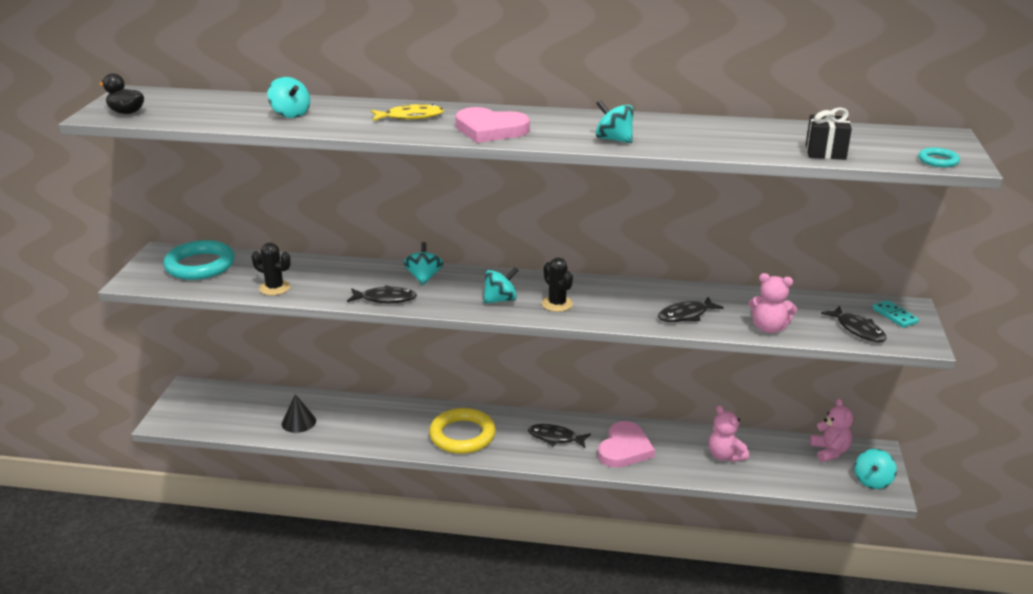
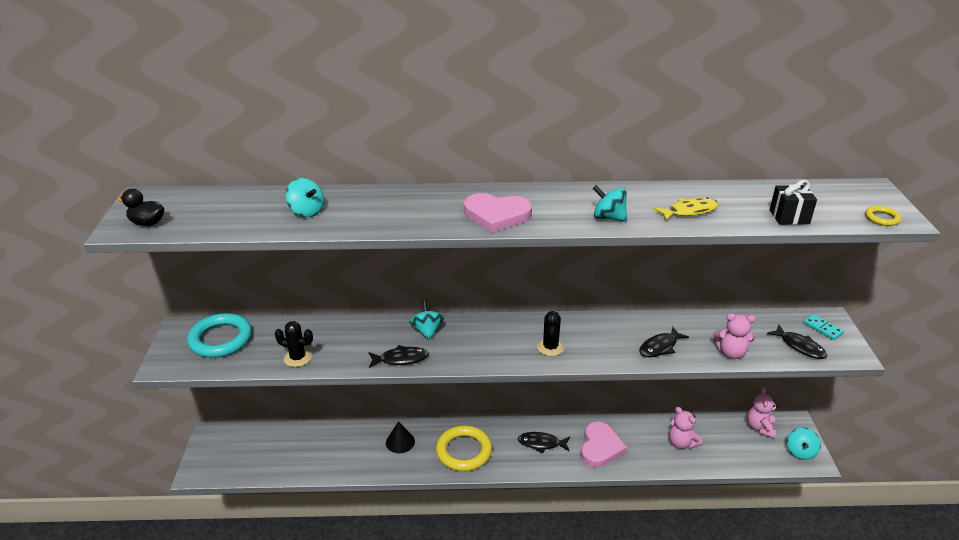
camera: 10 degrees left, 5 degrees up
black cone [282,394,316,433] -> black cone moved to [386,421,415,453]
yellow fish [371,104,444,121] -> yellow fish moved to [653,197,718,221]
turquoise spinning top [483,267,519,304] -> none
black cactus [542,258,573,312] -> black cactus turned 45 degrees clockwise [537,311,564,356]
pink teddy bear [810,399,853,462] -> pink teddy bear turned 150 degrees counterclockwise [747,388,778,438]
turquoise ring [918,148,960,167] -> yellow ring [865,206,901,226]

